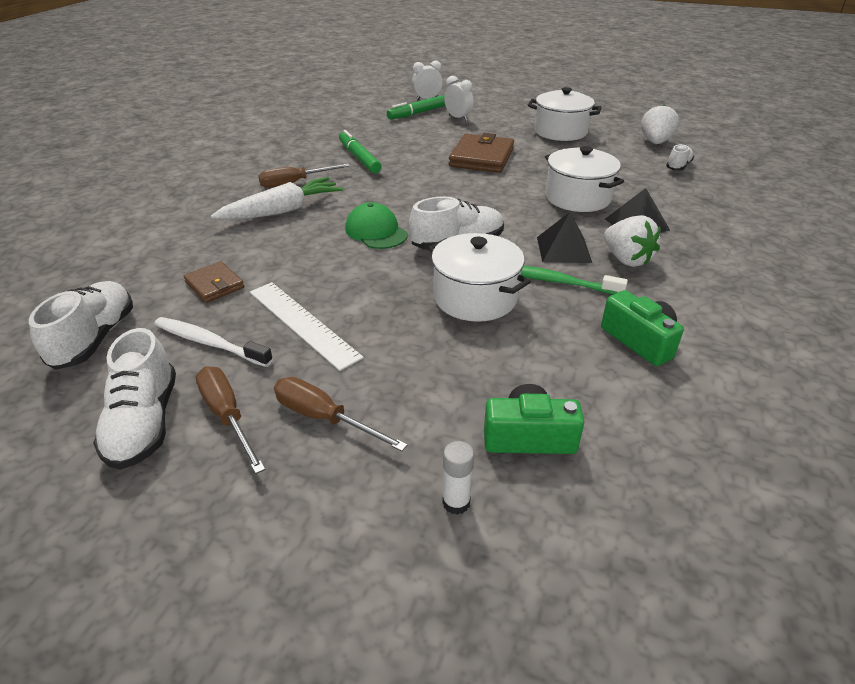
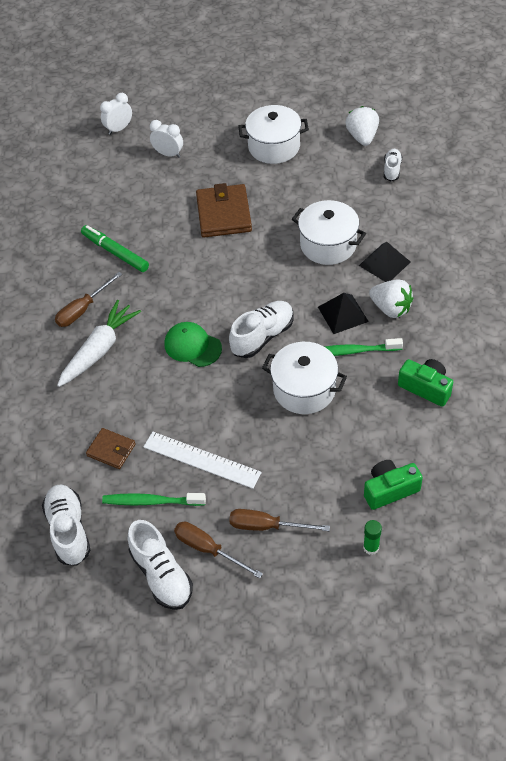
camera: 20 degrees left, 15 degrees up
white toothbrush [154,317,273,367] -> green toothbrush [102,493,206,506]
green marker [387,95,445,120] -> none
white glue stick [442,441,474,515] -> green glue stick [363,520,382,555]

